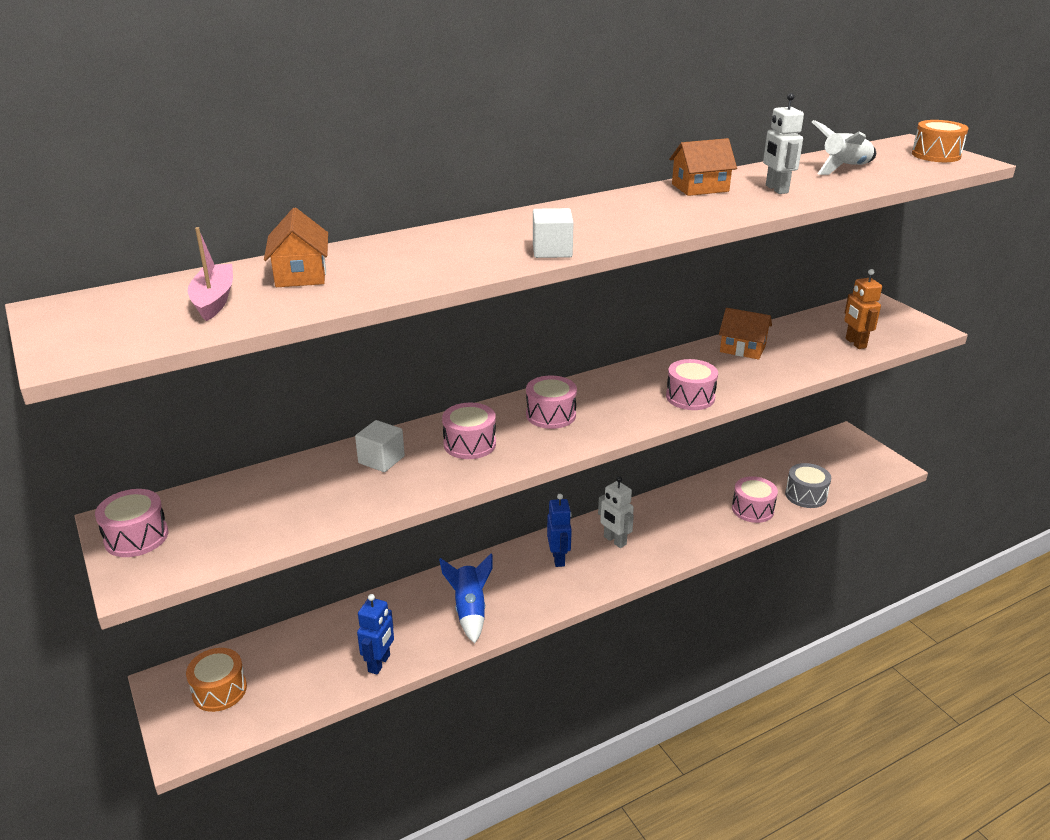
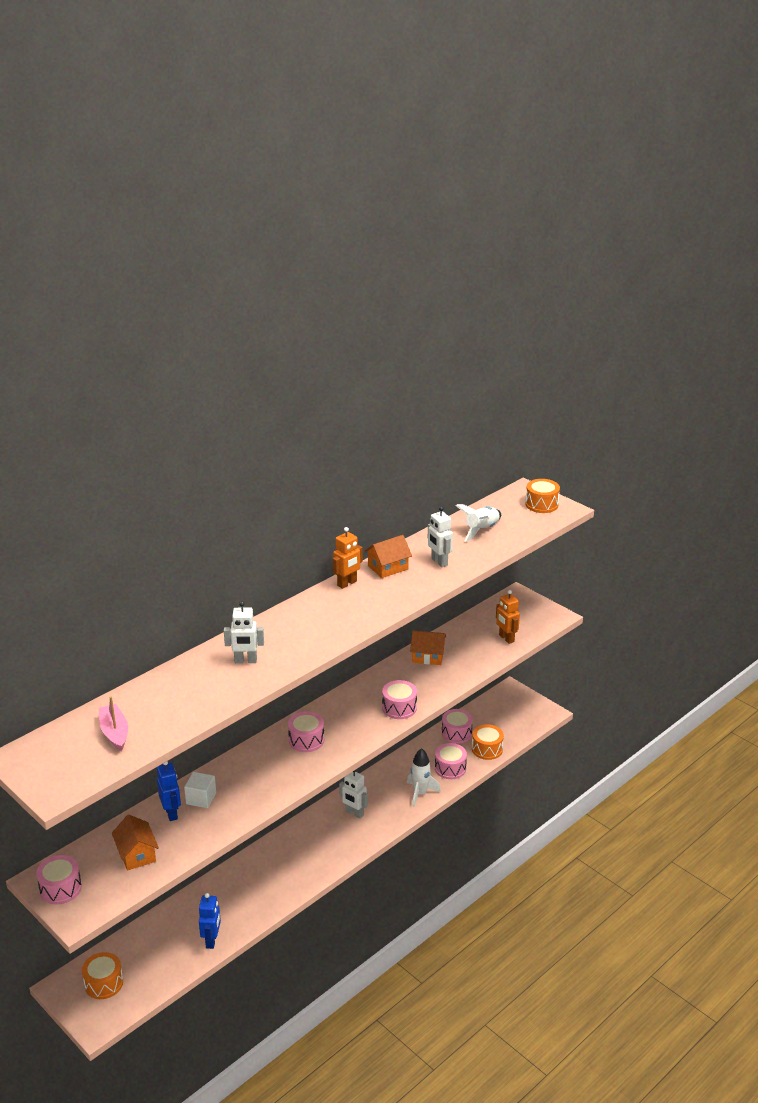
camera: 15 degrees left, 0 degrees up
orange house [264,207,328,287] -> orange house moved to [112,815,159,871]
blue rocket [439,553,492,644] -> none
pink drum [442,403,496,459] -> pink drum moved to [442,709,473,744]
white cube [533,208,574,258] -> none
blue robot [547,493,572,567] -> blue robot moved to [157,761,181,821]
grey drum [785,463,831,508] -> orange drum [472,724,504,760]
none -> white robot [224,601,264,663]
none -> orange robot [333,527,363,589]
none -> white rocket [407,748,441,807]

